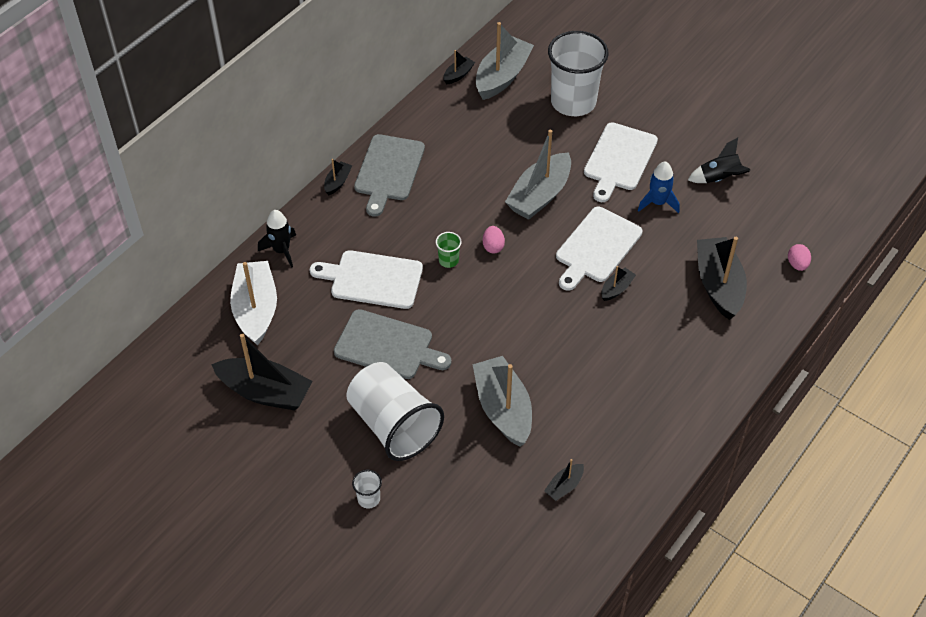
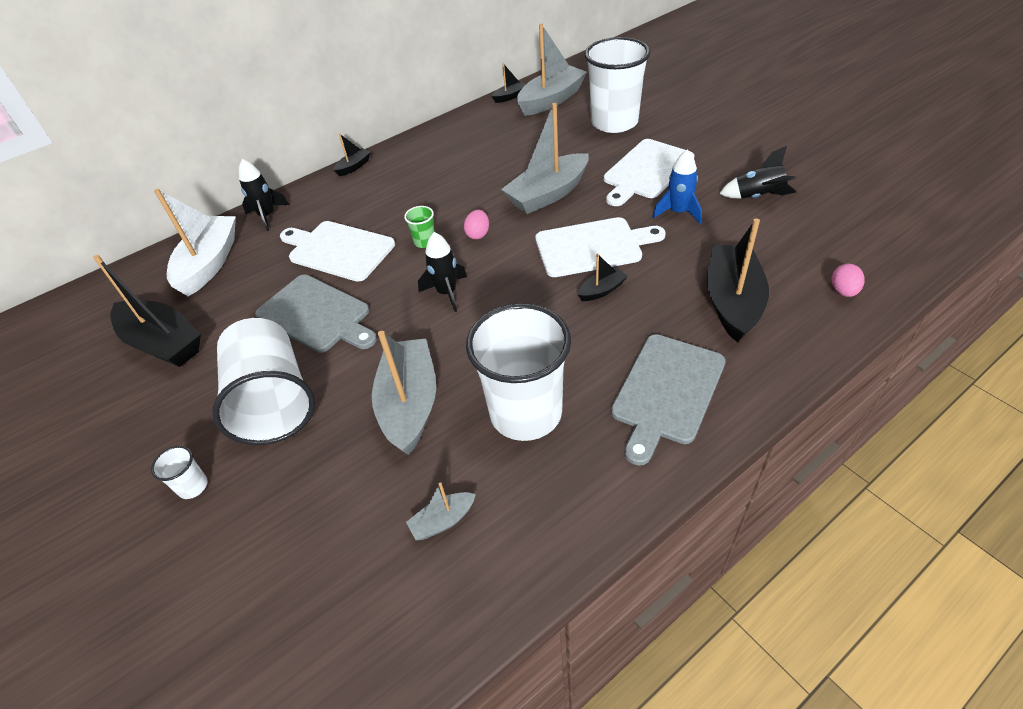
camera: 20 degrees right, 5 degrees down
grey cutting board [354,134,425,216] -> grey cutting board moved to [611,334,726,465]
black boat [544,459,584,501] -> grey boat [406,482,476,540]
white cutting board [556,207,642,291] -> white cutting board turned 150 degrees counterclockwise [535,217,666,277]
none -> black rocket [418,232,467,312]
none -> white cup [466,303,571,441]

